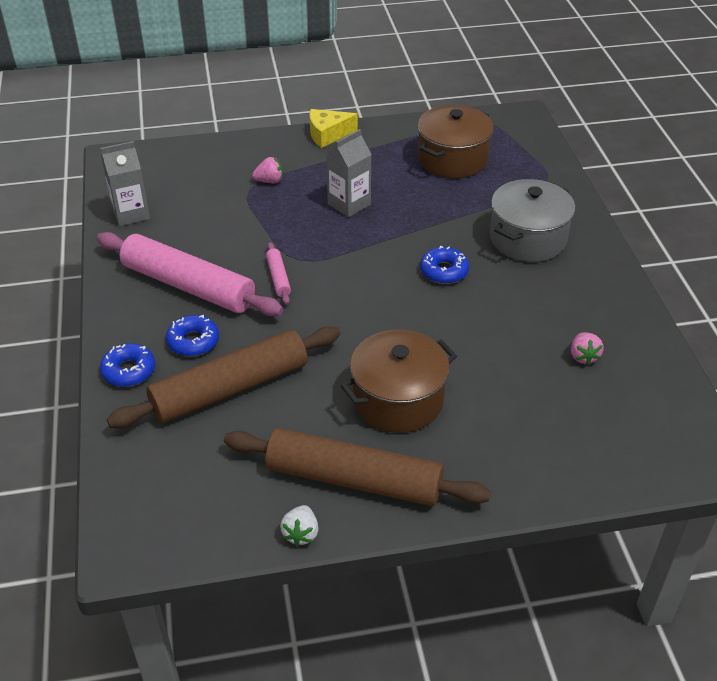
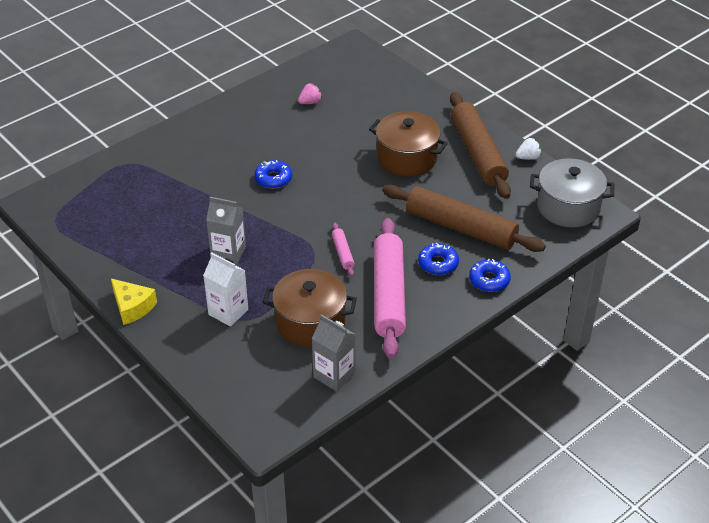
camera: 120 degrees left, 0 degrees up
pink strawberry [252,157,283,183] -> white carton [203,252,248,327]
pink rolling pin [266,242,291,305] -> pink rolling pin turned 60 degrees counterclockwise [332,222,355,276]
brown pot [418,105,494,178] -> brown pot moved to [263,269,357,347]
grey pot [490,179,575,262] -> grey pot moved to [530,159,614,227]

